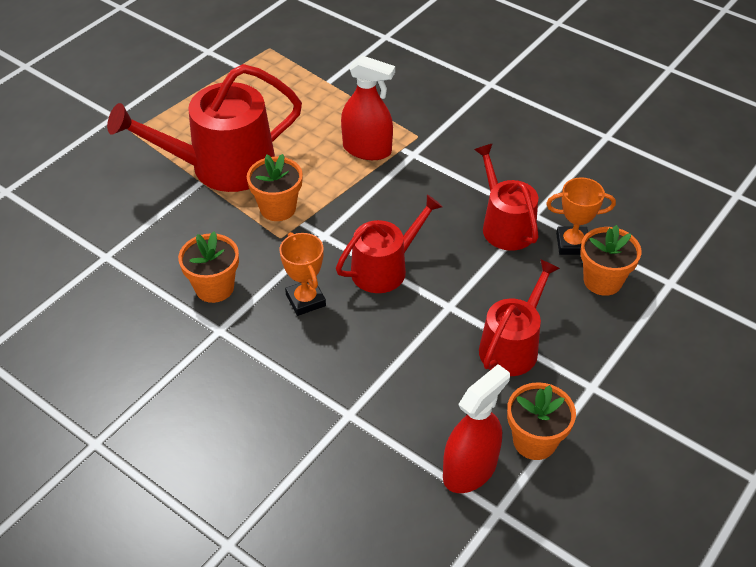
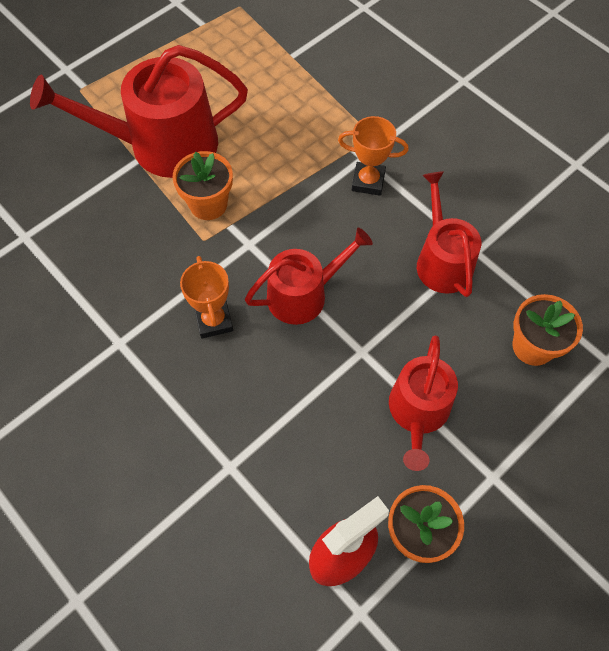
camera: 10 degrees right, 15 degrees up
orange flower pot [178,231,239,303] -> none
red spray bottle [341,55,395,160] -> none
red watering can [479,259,560,376] -> red watering can turned 150 degrees clockwise [389,336,458,471]
orange trophy [546,177,616,255] -> orange trophy moved to [338,116,409,196]

